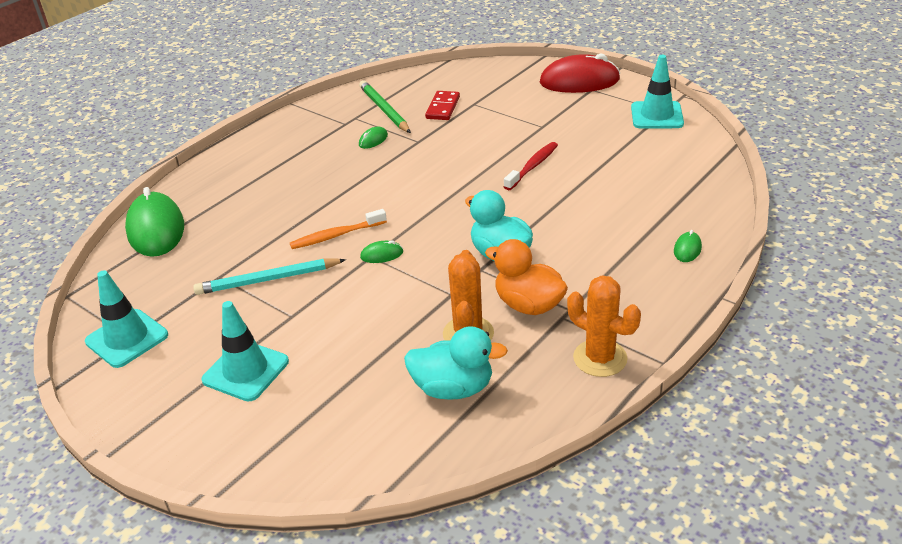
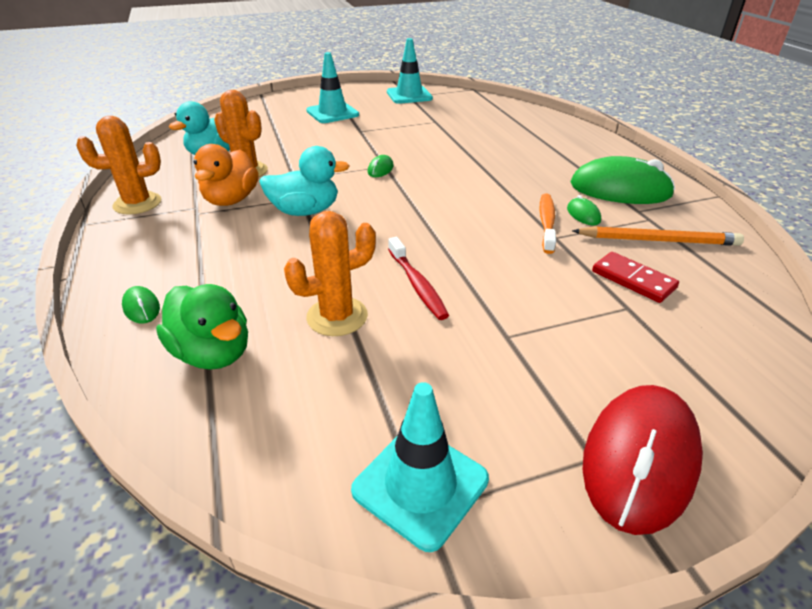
camera: 120 degrees right, 0 degrees up
green mouse [125,187,184,257] -> green mouse moved to [570,156,675,204]
turquoise pencil [193,259,346,295] -> none
orange toothbrush [290,209,387,249] -> orange toothbrush moved to [539,193,556,254]
green pencil [359,81,411,133] -> orange pencil [572,226,744,246]
orange duck [485,239,568,315] -> orange duck turned 120 degrees clockwise [194,144,259,206]
none -> green duck [156,284,248,370]
none -> orange cactus [284,211,376,336]

